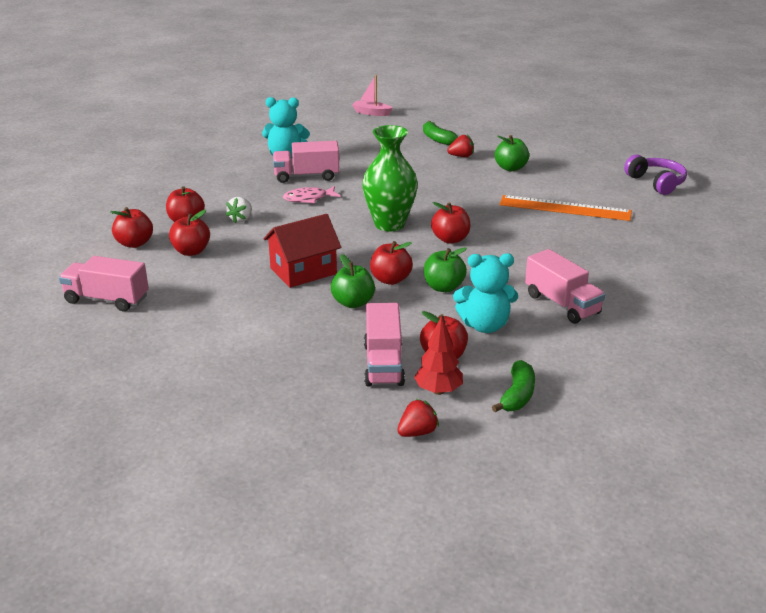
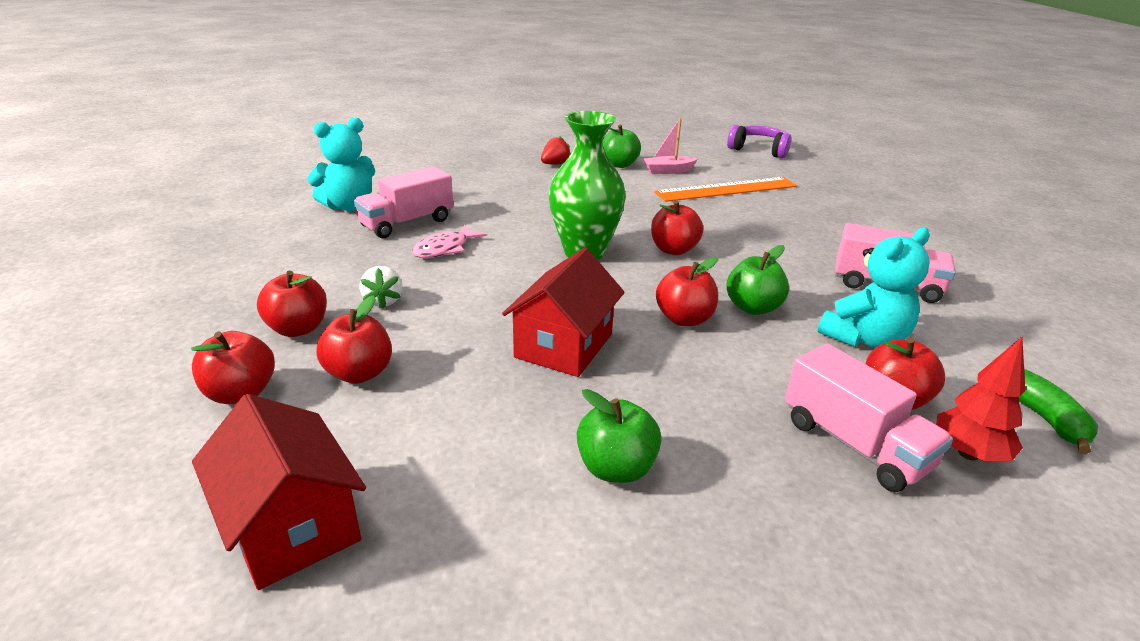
camera: 35 degrees left, 0 degrees up
pink truck [59,256,149,311] -> red house [192,394,366,590]
green apple [331,254,375,308] -> green apple moved to [577,389,662,483]
pink boat [352,75,393,116] -> pink boat moved to [643,118,698,174]
red strawberry [397,399,439,437] -> none
green banana [423,121,458,145] -> none

